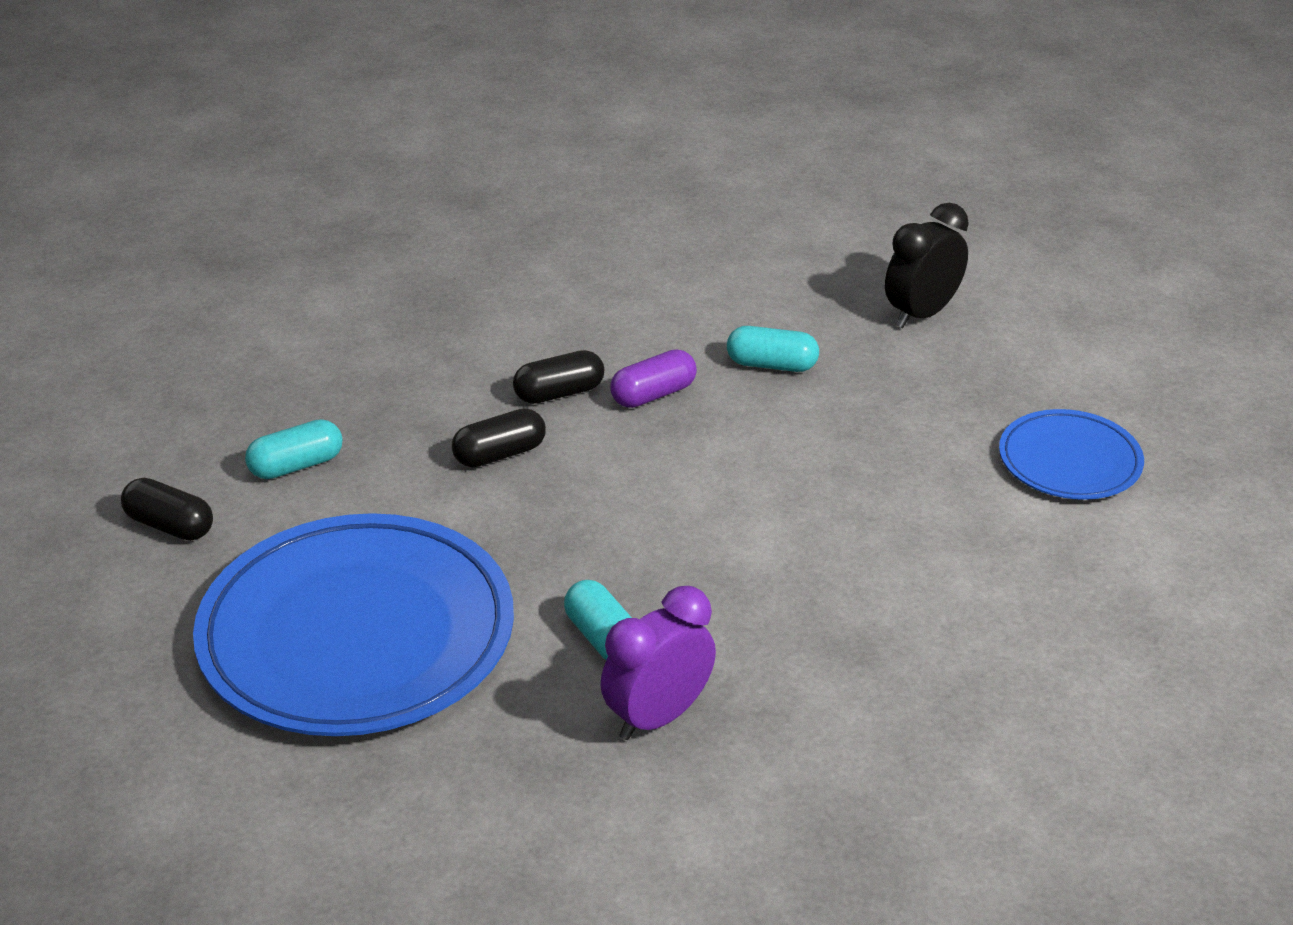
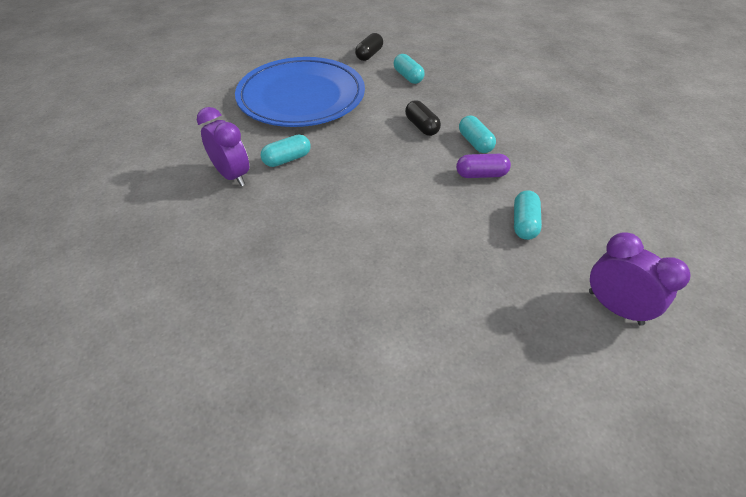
camera: 90 degrees right, 10 degrees up
black capsule [513,350,604,404] -> turquoise capsule [459,115,496,153]
purple capsule [610,349,697,408] -> purple capsule turned 60 degrees counterclockwise [456,154,511,178]
black clock [885,203,969,328] -> purple clock [589,232,690,326]
blue plate [999,409,1144,500] -> none

